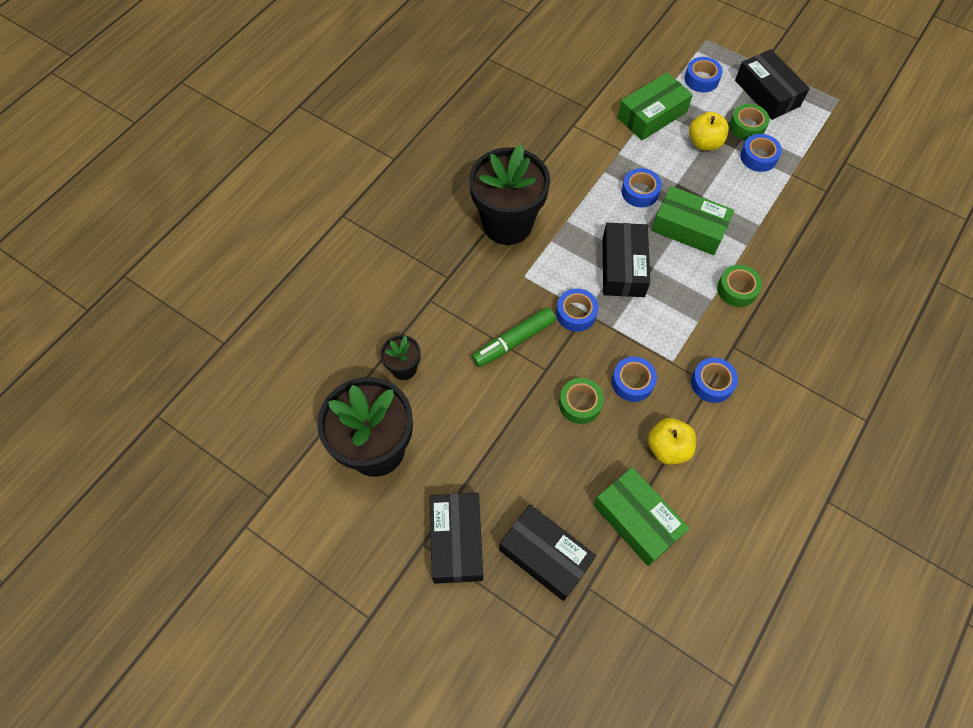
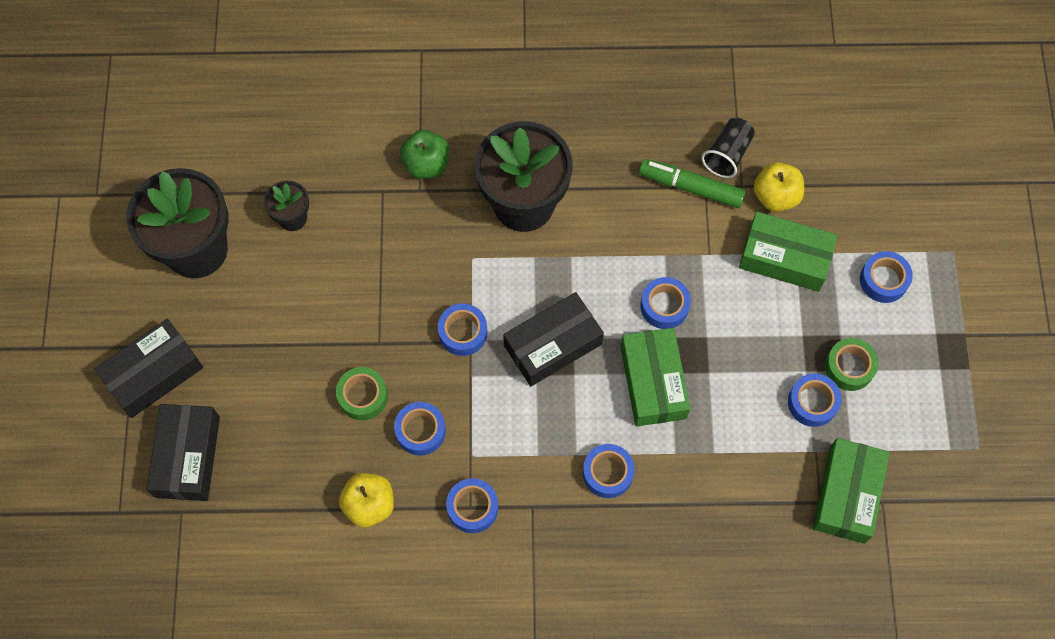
camera: 55 degrees right, 5 degrees up
green marker [472,307,556,367] -> green marker moved to [639,159,746,208]
green box [593,467,690,566] -> green box moved to [812,438,890,544]
yellow apple [689,112,729,151] -> yellow apple moved to [754,162,804,212]
green tape [717,265,762,307] -> blue tape [583,444,635,498]
black box [735,49,810,120] -> none
none -> green apple [400,130,450,179]
none -> black cup [701,118,755,178]

